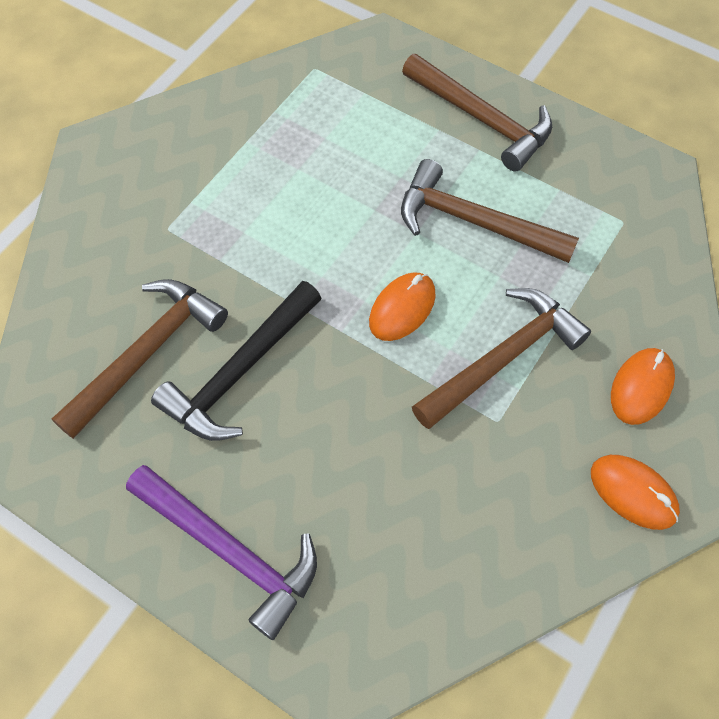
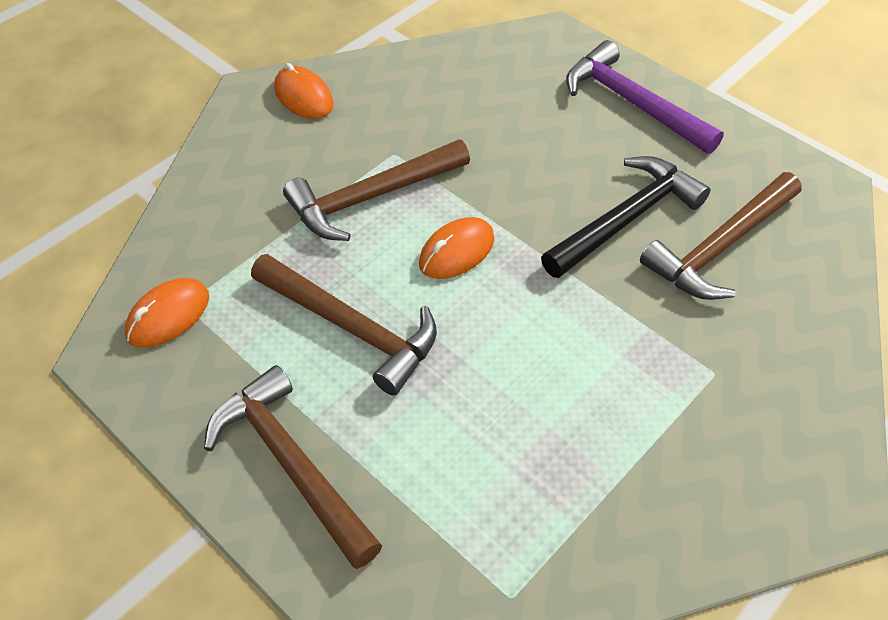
camera: 170 degrees left, 10 degrees down
orange mouse [611,348,675,425] -> orange mouse moved to [125,278,209,348]

